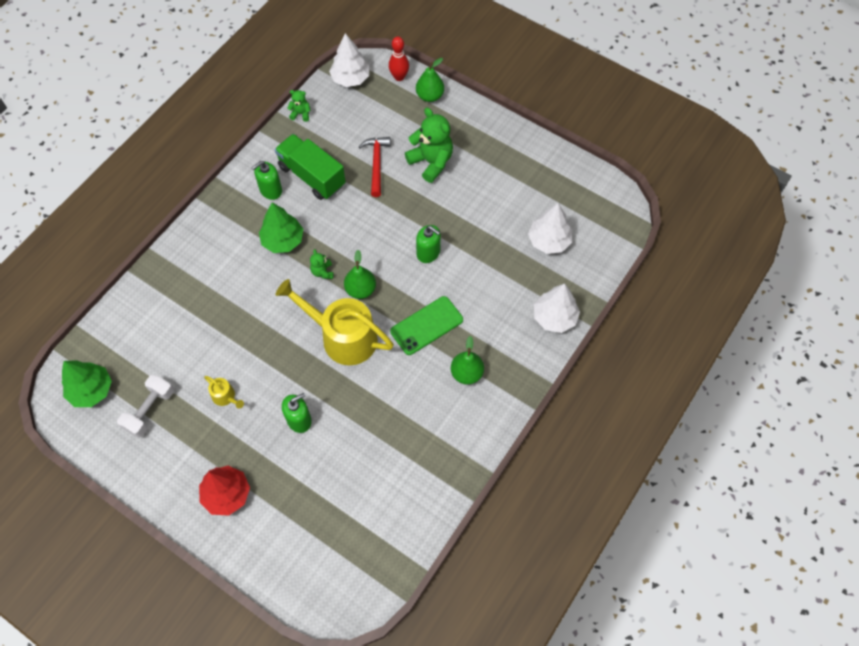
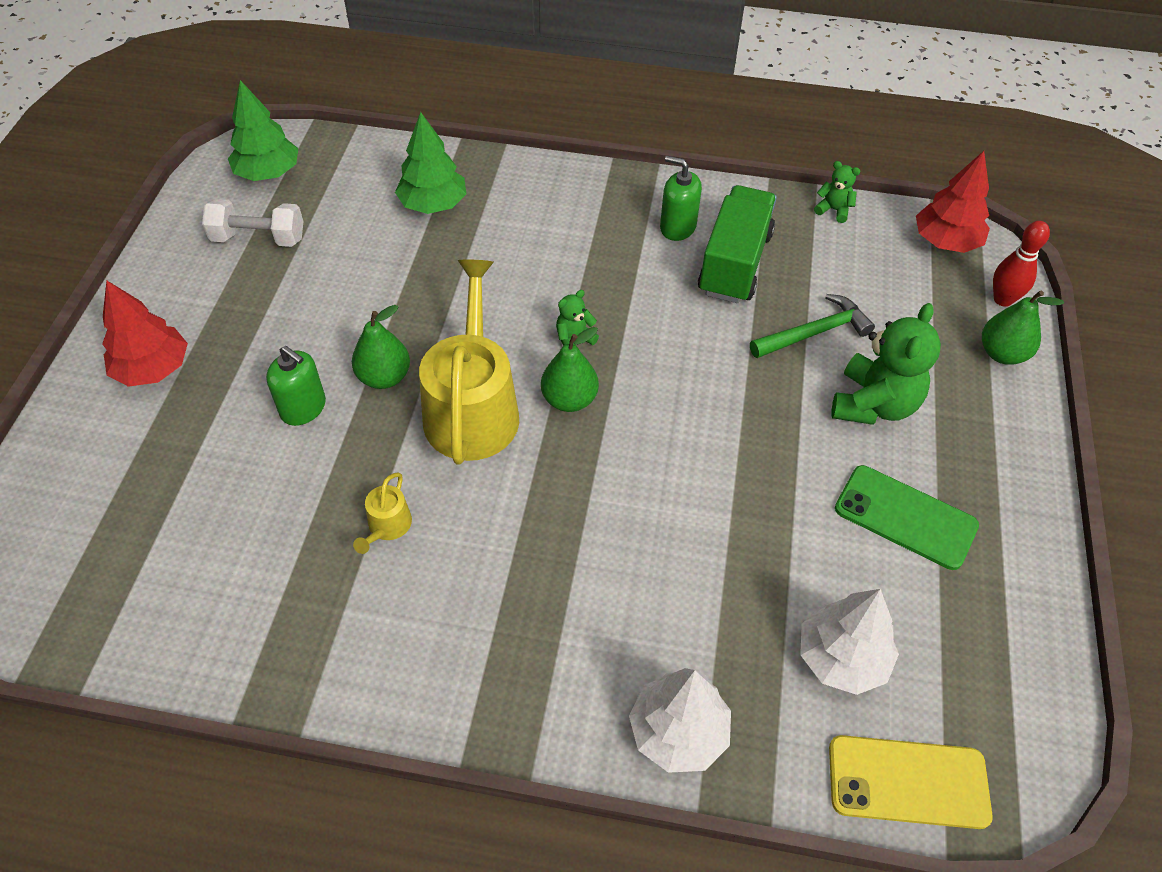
camera: 65 degrees right, 10 degrees down
yellow watering can [204,376,244,409] -> yellow watering can moved to [353,472,412,554]
green tree [259,203,303,253] -> green tree moved to [395,112,467,214]
green teddy bear [287,90,311,122] -> green teddy bear turned 45 degrees counterclockwise [814,161,860,223]
white tree [329,33,369,87] -> red tree [916,151,990,253]
red hammer [359,137,391,197] -> green hammer [750,294,875,358]
green phone [390,296,463,355] -> green phone moved to [835,465,979,570]
green soap dispenser [416,225,441,263] -> none
green pear [451,336,484,384] -> green pear moved to [352,305,410,389]
none -> yellow phone [829,735,993,829]

